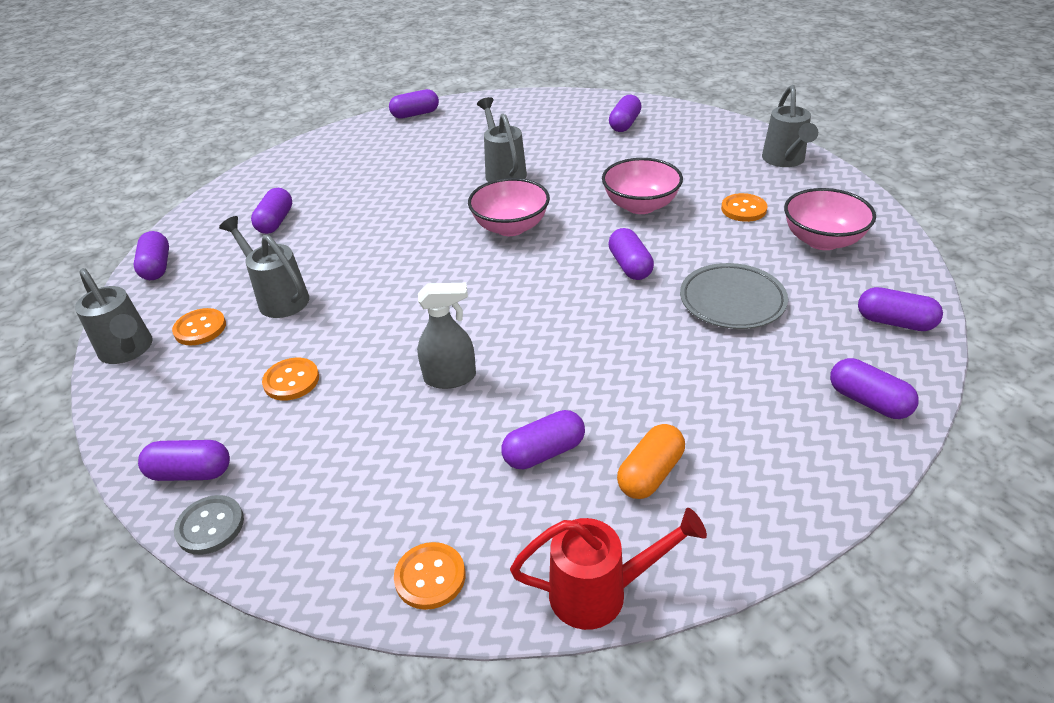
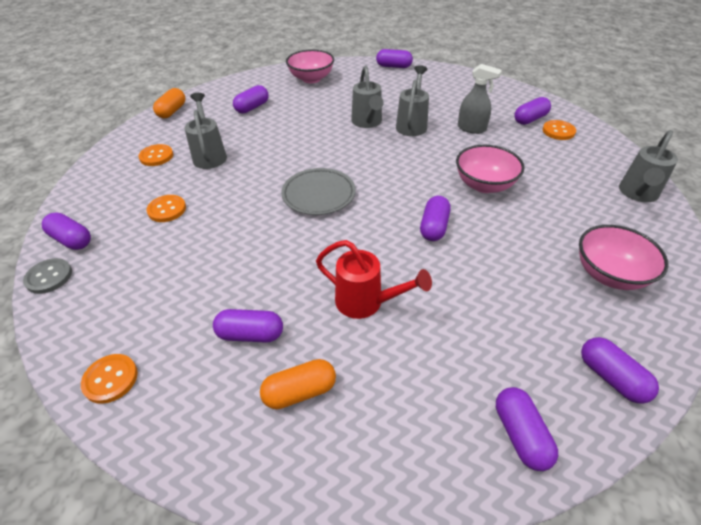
camera: 30 degrees right, 5 degrees up
grey watering can [75,268,153,364] -> grey watering can moved to [351,66,384,128]
purple capsule [134,231,169,280] -> orange capsule [153,88,185,118]
grey spray bottle [417,283,476,389] -> grey spray bottle moved to [458,64,502,134]
pink bowl [468,178,550,236] -> pink bowl moved to [286,49,334,83]
red watering can [510,508,707,630] -> red watering can moved to [316,240,432,319]
grey plate [680,263,788,329] -> grey plate moved to [281,168,356,215]
orange button [721,193,768,222] -> orange button moved to [543,120,576,140]

